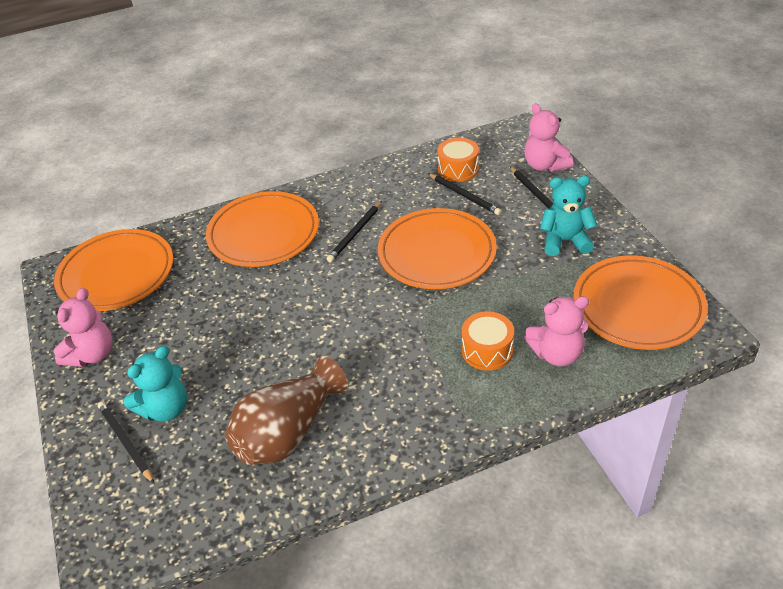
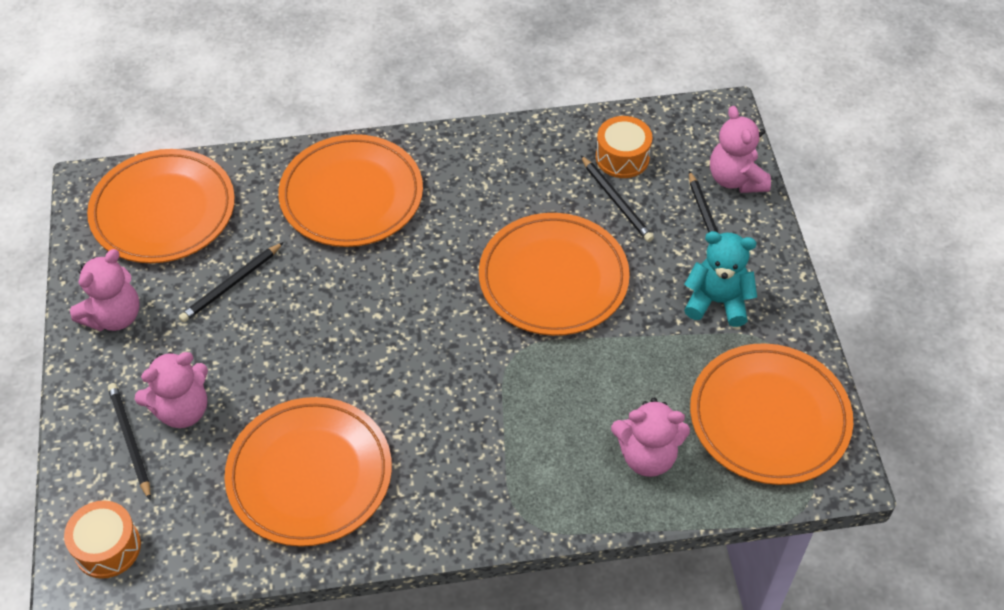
camera: 10 degrees right, 10 degrees up
turquoise teddy bear [124,346,187,422] -> pink teddy bear [135,352,208,428]
brown vase [225,356,348,465] -> orange plate [225,397,392,547]
black pencil [327,201,382,263] -> black pencil moved to [179,242,284,322]
orange drum [462,311,514,371] -> orange drum moved to [64,500,141,579]

